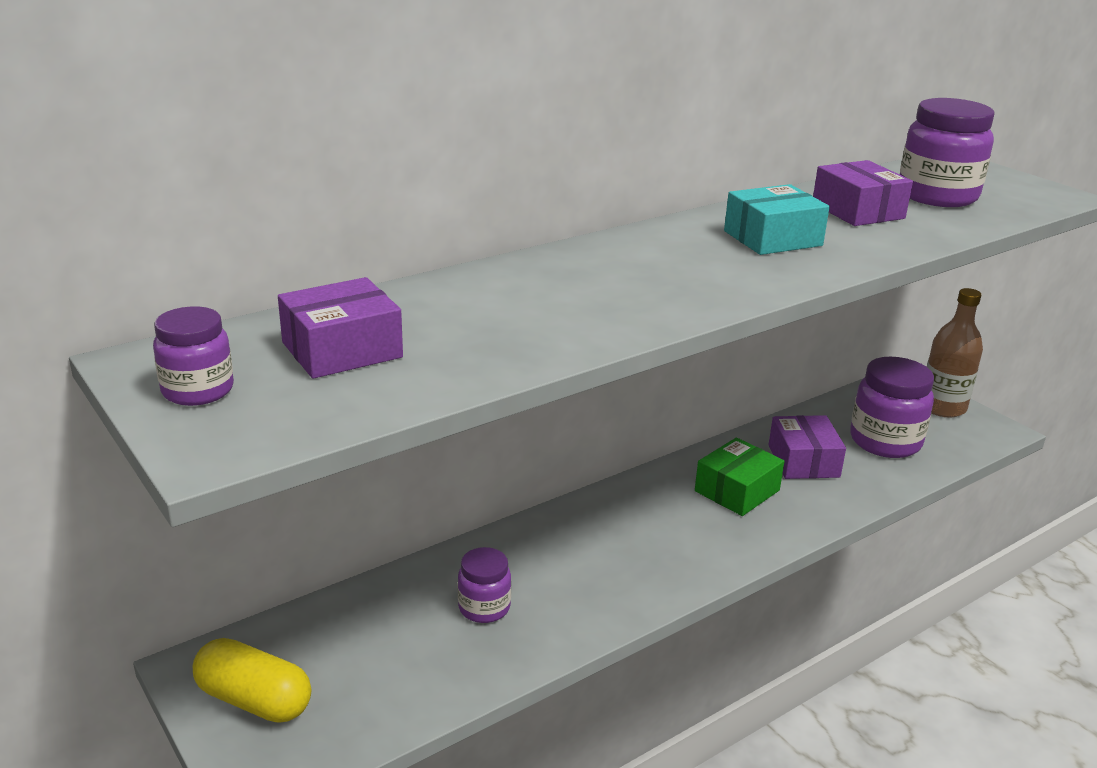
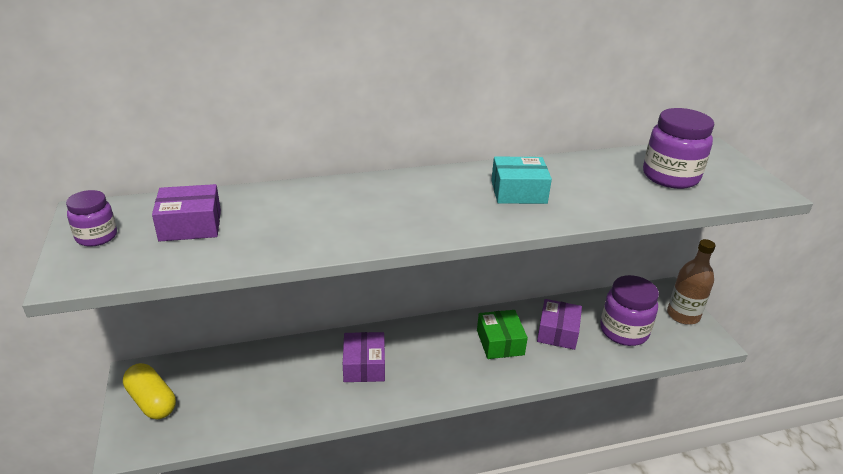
camera: 20 degrees right, 5 degrees up
purple jar [458,547,511,623] -> none
green box [695,438,784,516] -> green box turned 75 degrees counterclockwise [477,310,528,359]
purple box [813,160,913,226] -> purple box moved to [343,332,385,382]

